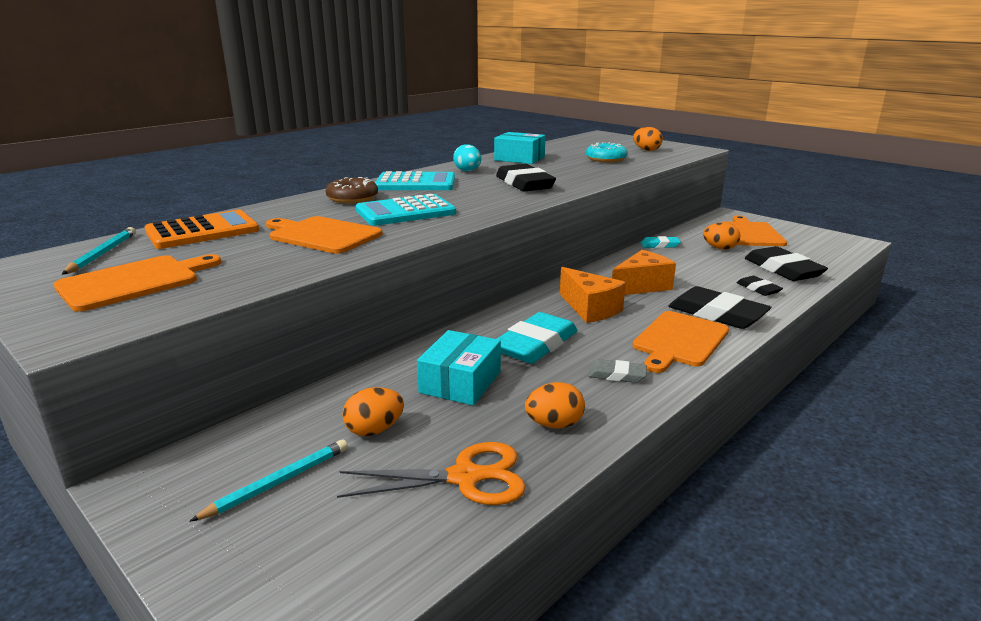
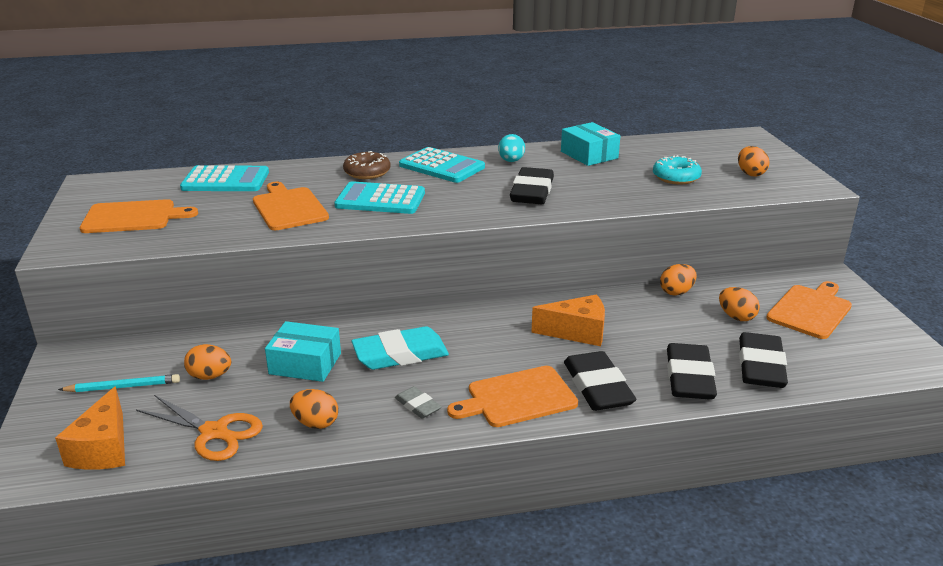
camera: 35 degrees right, 5 degrees up
turquoise pencil [62,227,136,275] -> none
orange calculator [145,210,259,249] -> turquoise calculator [180,165,269,191]
turquoise box [417,330,501,405] -> turquoise box turned 45 degrees clockwise [265,321,341,382]
orange cheese [560,267,626,323] -> orange cheese moved to [55,386,125,470]
turquoise eraser [641,236,681,248] -> orange egg [660,264,697,296]
black eraser [737,276,783,296] -> black eraser [667,343,717,400], size x1.94

